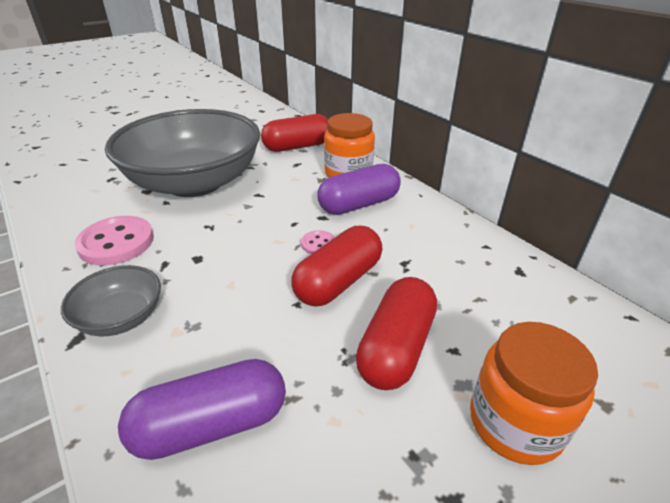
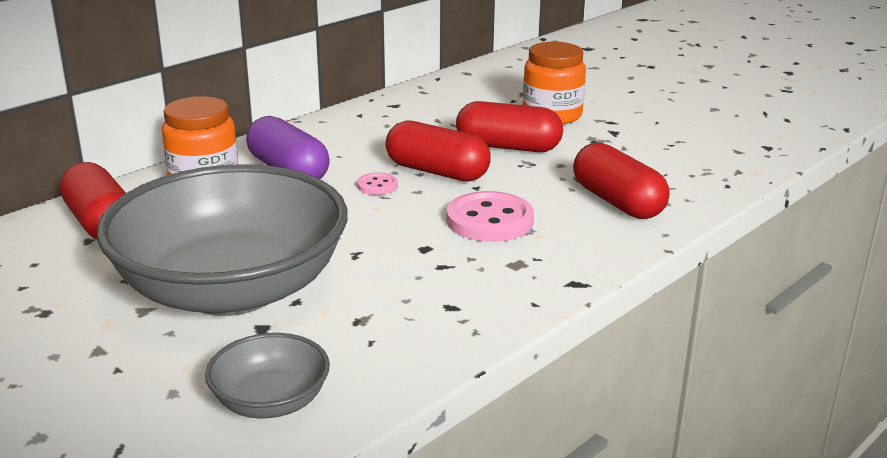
camera: 100 degrees left, 10 degrees down
grey bowl [61,265,161,337] -> grey bowl moved to [205,333,330,418]
pink button [75,216,154,265] -> pink button moved to [447,191,534,242]
purple capsule [118,359,286,460] -> red capsule [573,143,669,219]

